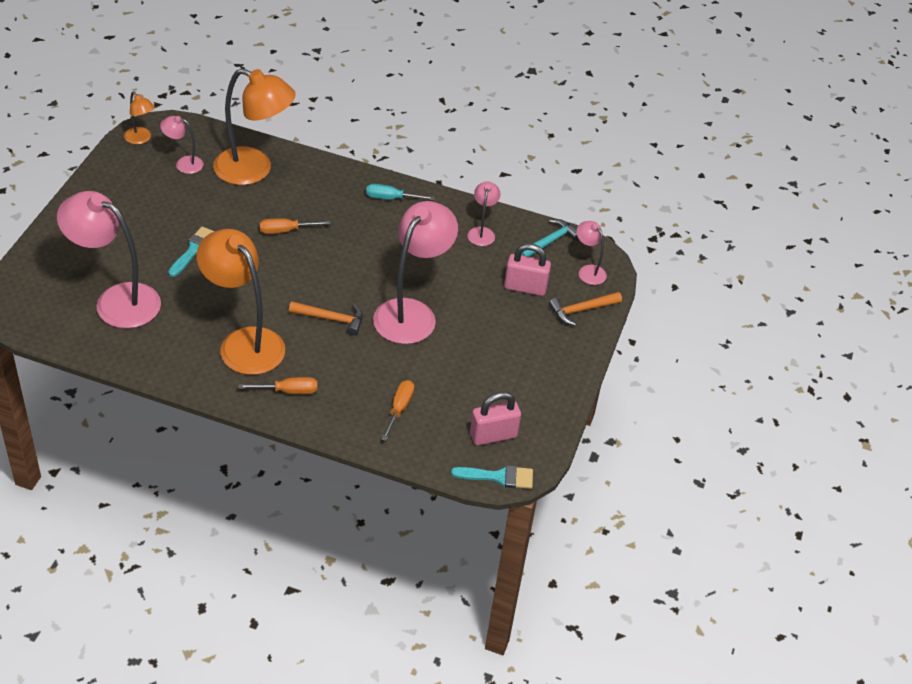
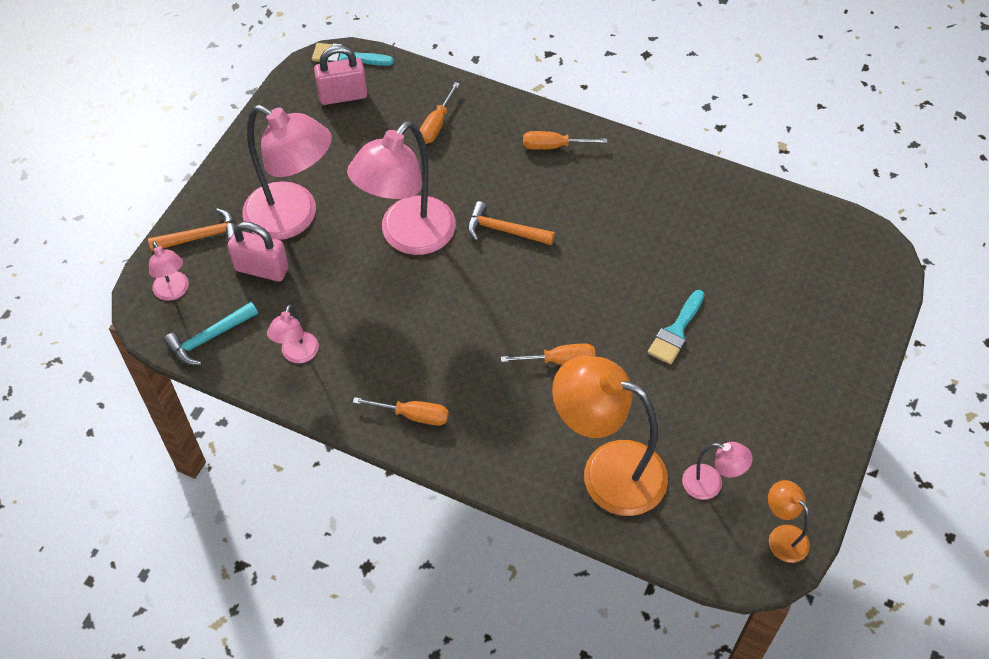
camera: 170 degrees left, 10 degrees up
pink lamp [57,191,161,328] -> pink lamp moved to [242,105,332,240]
orange lamp [196,229,285,375] -> none
turquoise screwdriver [366,184,435,200] -> orange screwdriver [353,397,449,426]

